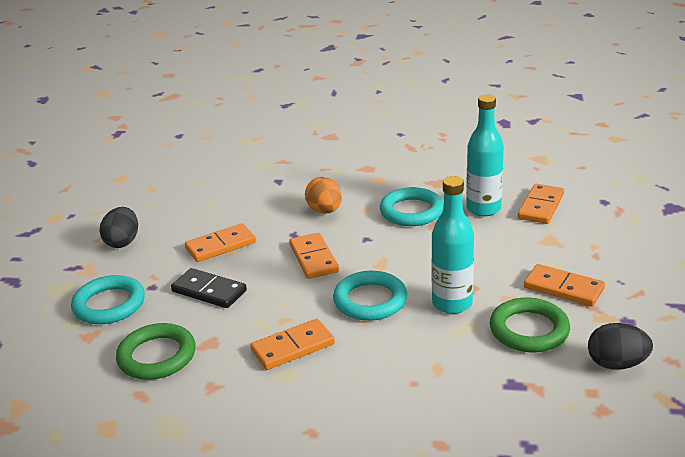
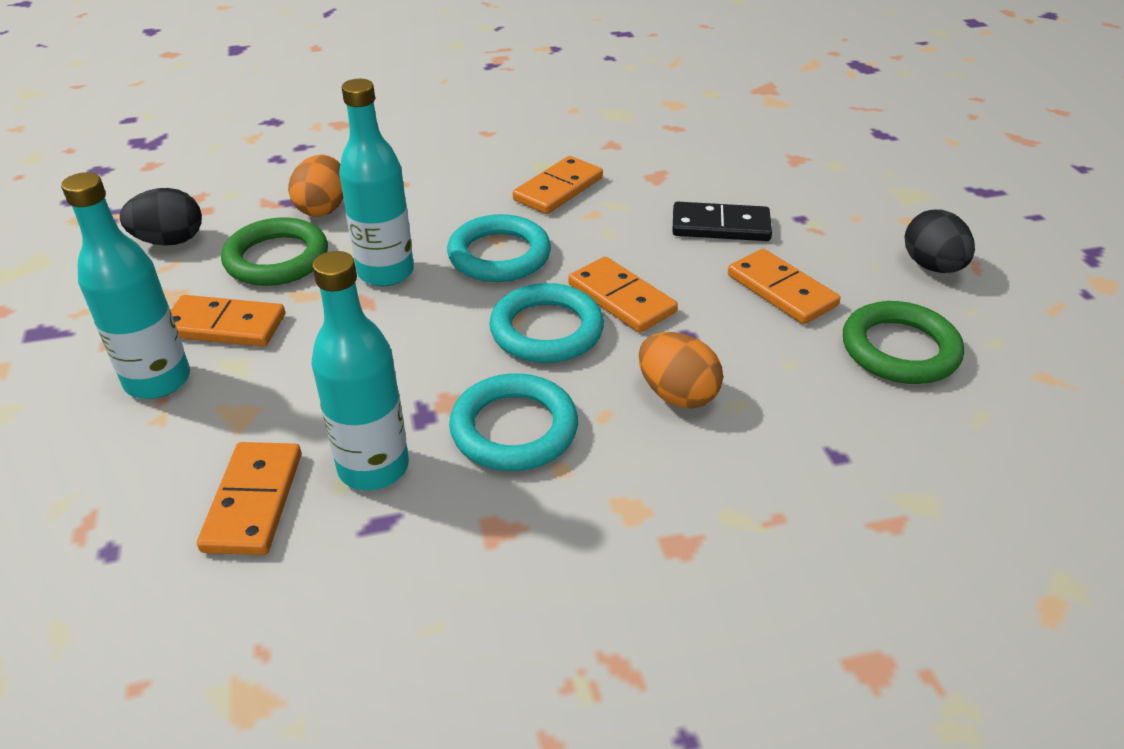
camera: 155 degrees right, 10 degrees up
turquoise ring [71,275,145,324] -> turquoise ring moved to [489,283,604,363]
green ring [116,323,196,380] -> green ring moved to [843,301,964,384]
orange domino [185,223,256,262] -> orange domino turned 75 degrees counterclockwise [728,249,840,324]
none -> turquoise bottle [61,172,190,399]
none -> orange egg [288,155,343,217]

